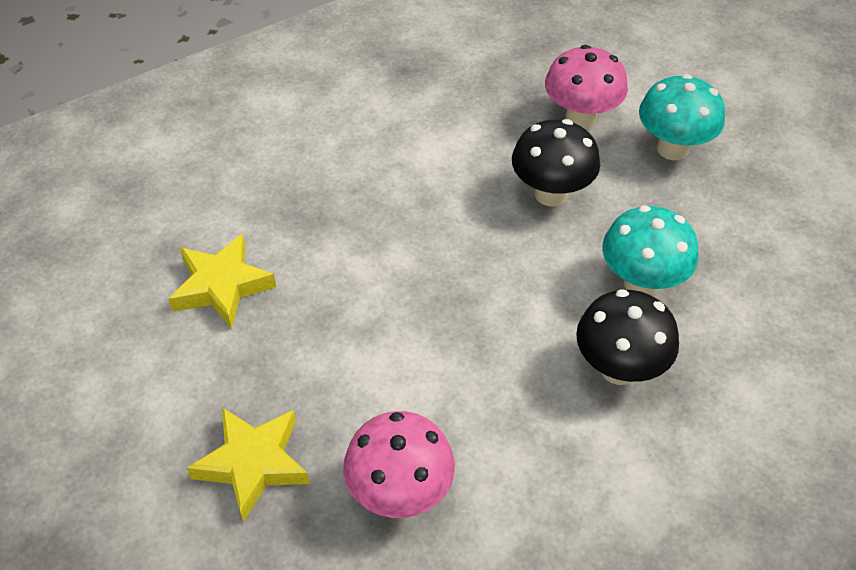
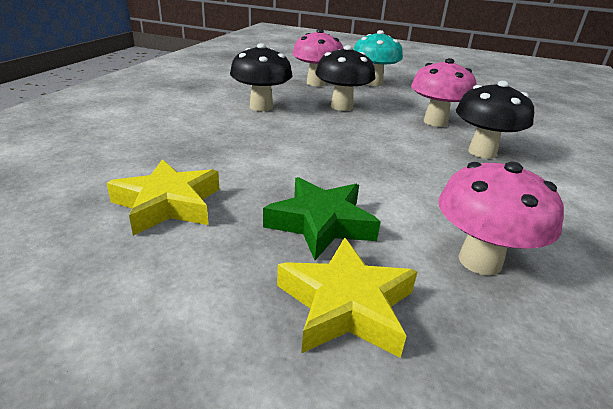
camera: 40 degrees left, 20 degrees down
turquoise mushroom [602,205,698,296] -> pink mushroom [411,58,477,127]
none -> black mushroom [230,43,293,111]
none -> green star [263,177,381,260]

